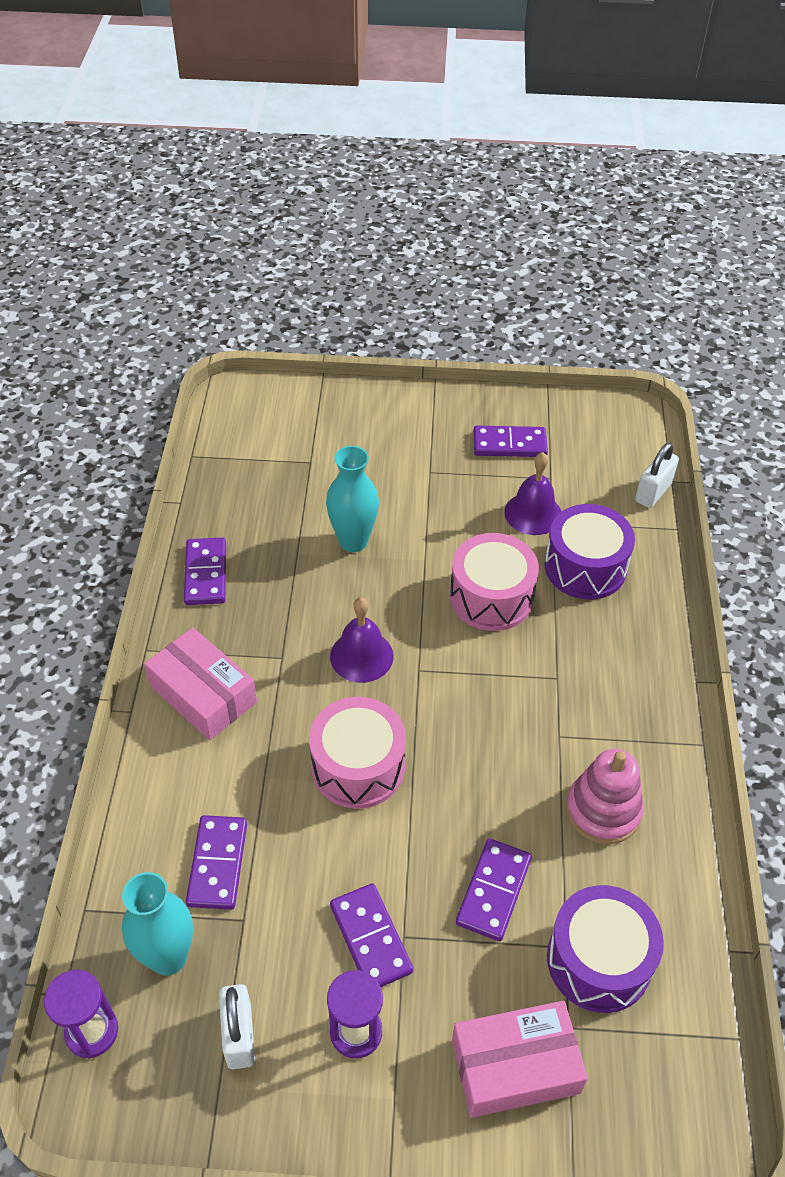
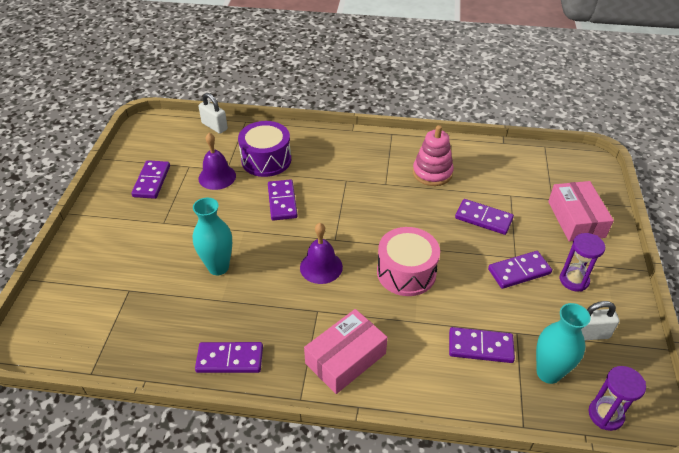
camera: 85 degrees left, 5 degrees down
pink drum [450,533,539,631] -> purple domino [268,179,298,221]
purple drum [547,885,664,1013] -> none

